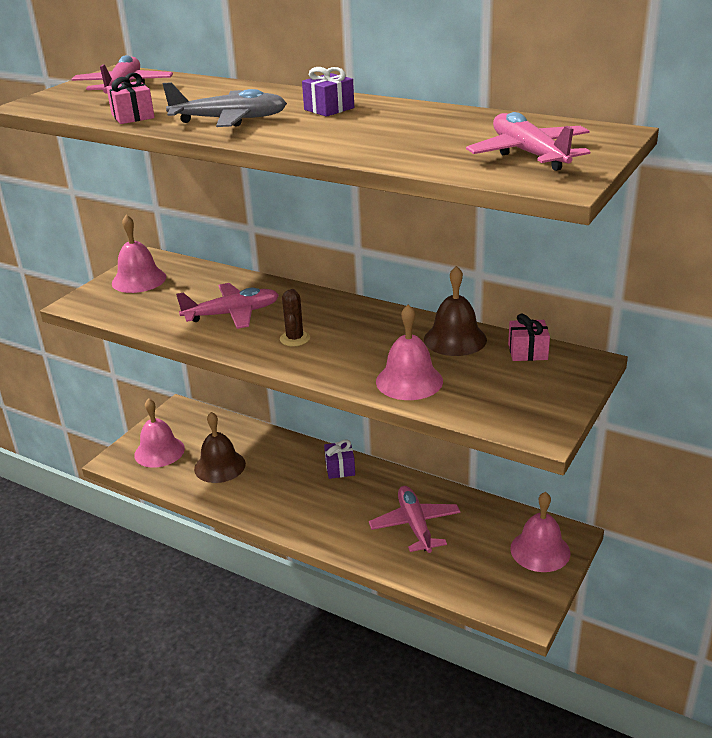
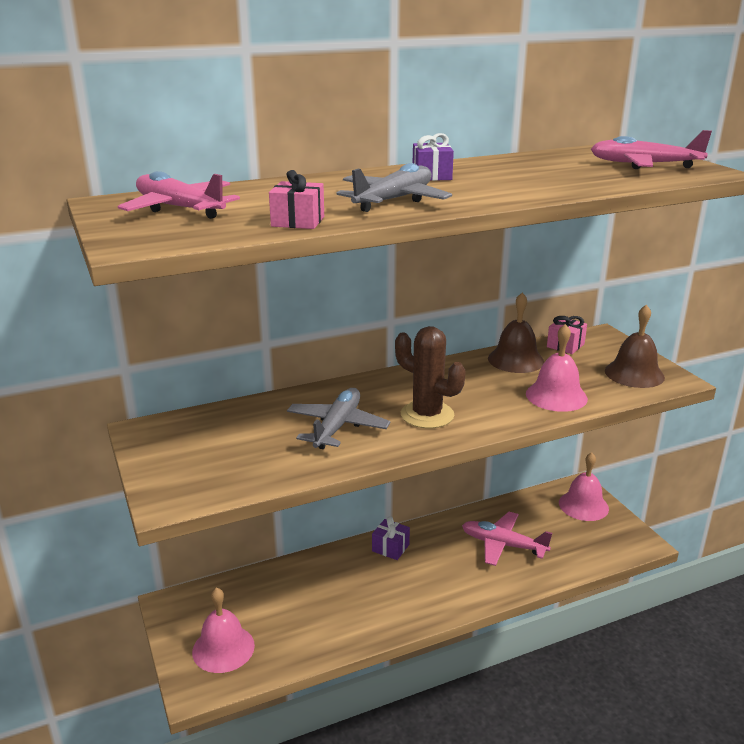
camera: 55 degrees left, 5 degrees down
pink bell [112,215,166,293] -> none
pink plane [176,283,279,329] -> grey plane [287,388,391,449]
brown bell [194,412,246,483] -> brown bell moved to [605,304,665,388]
brown cactus [280,289,310,346] -> brown cactus [395,326,466,428], size x1.71

